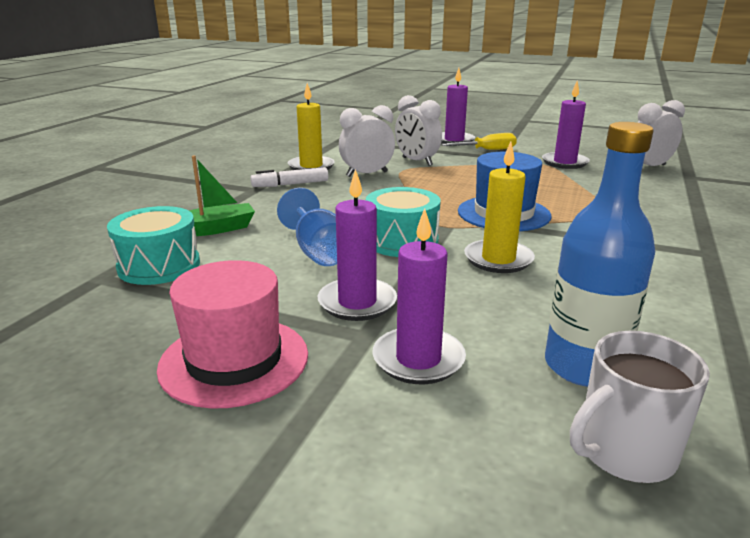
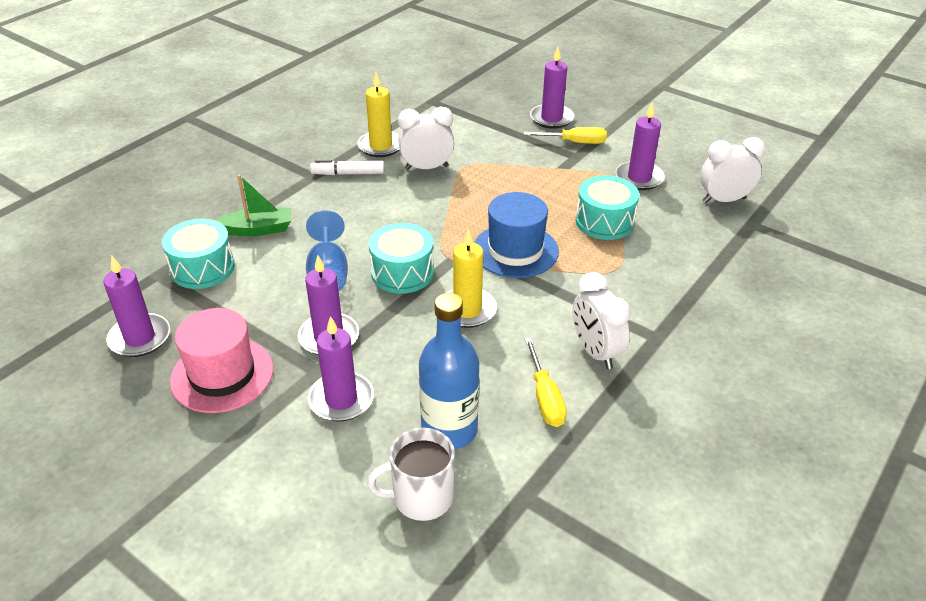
camera: 15 degrees right, 15 degrees up
white clock [395,95,442,166] -> white clock moved to [572,272,631,369]
none -> purple candle [104,256,170,357]
none -> yellow screwdriver [525,338,567,427]
none -> turquoise drum [575,175,639,240]

